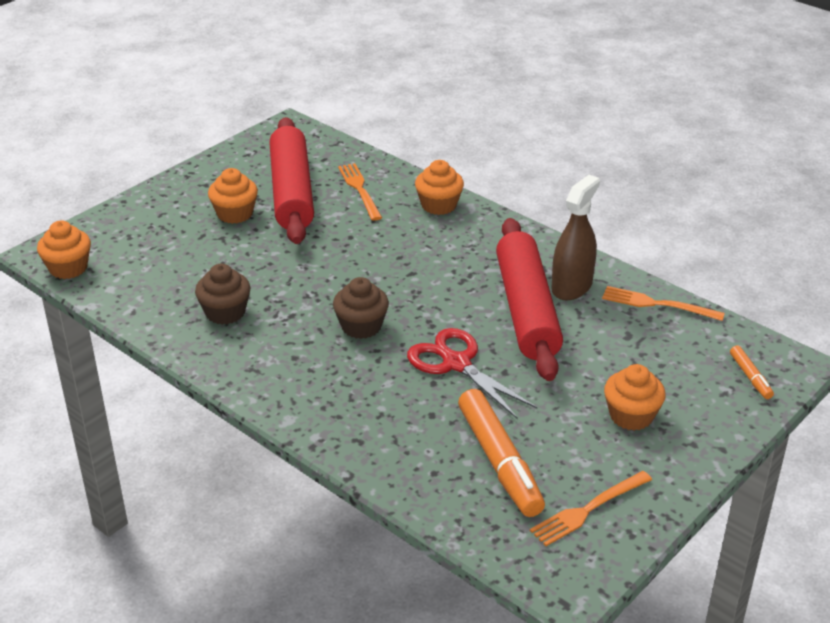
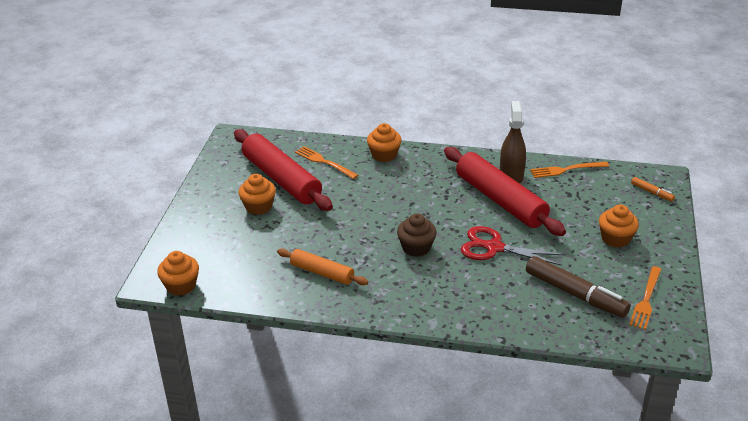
camera: 30 degrees left, 0 degrees up
brown cupcake [195,264,251,325] -> orange rolling pin [277,249,368,285]
orange marker [458,389,545,517] -> brown marker [526,256,630,318]

